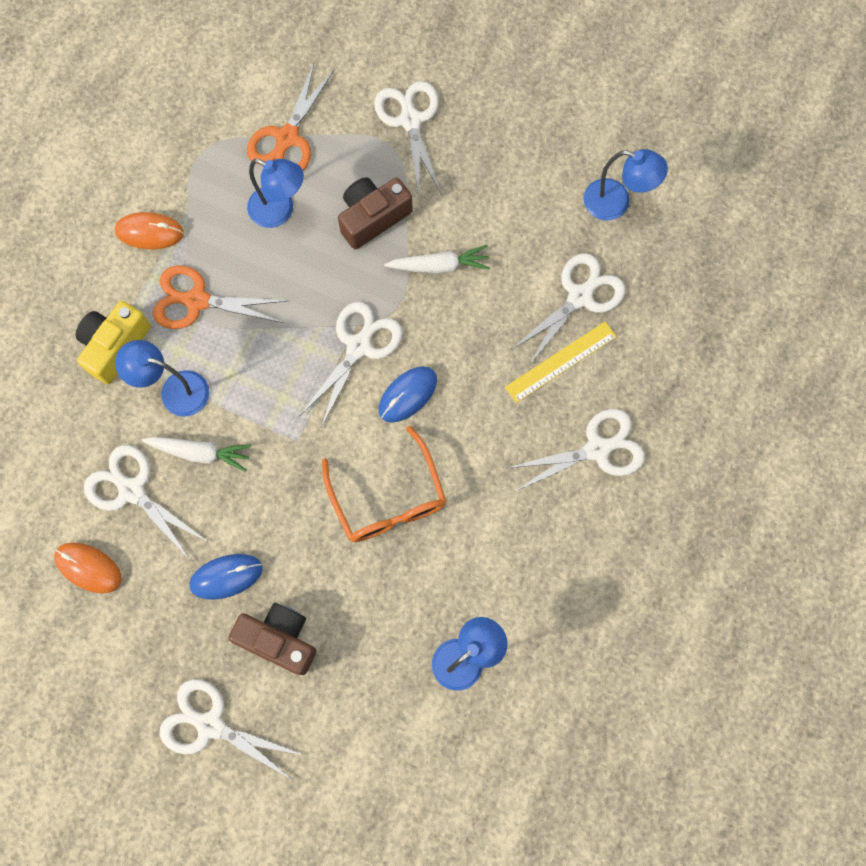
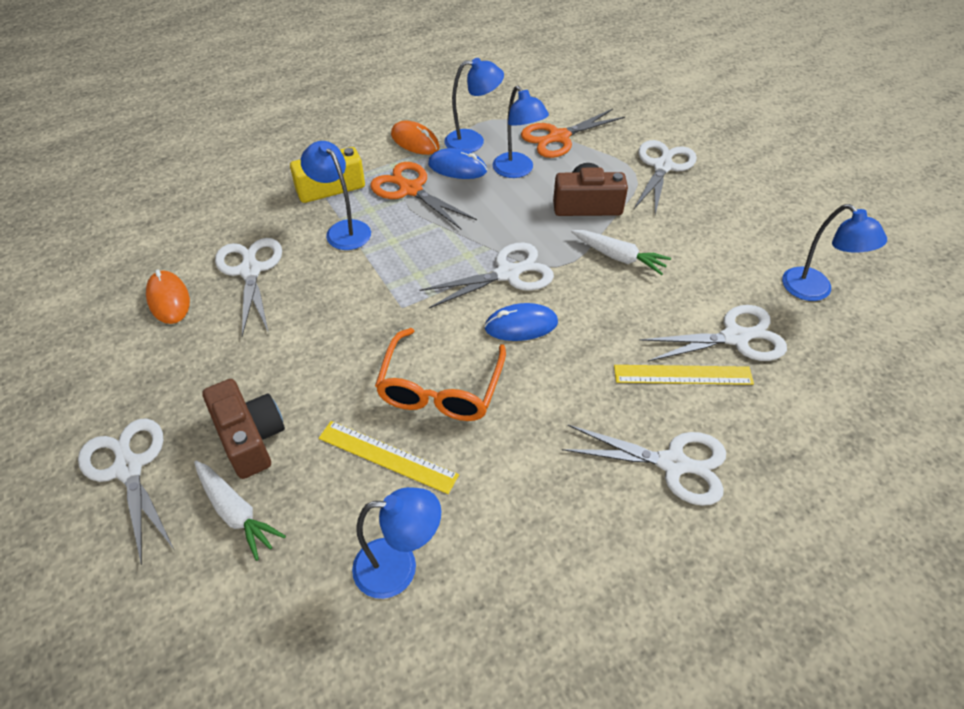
camera: 35 degrees right, 25 degrees down
white carrot [142,437,251,472] -> white carrot moved to [194,461,286,561]
blue mouse [190,554,262,600] -> blue mouse moved to [428,148,487,179]
none -> yellow ruler [319,421,459,494]
none -> blue lamp [444,58,504,152]

